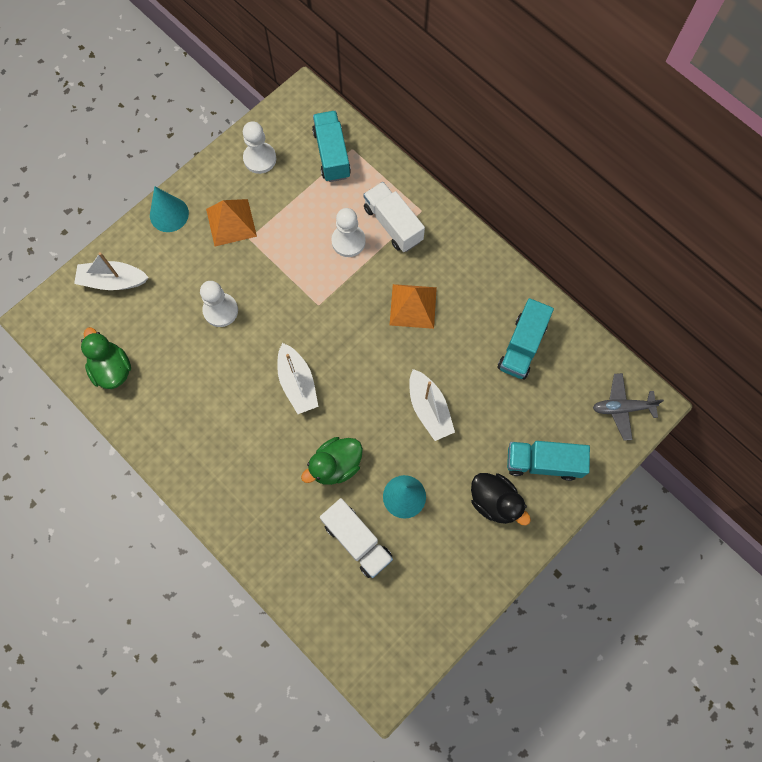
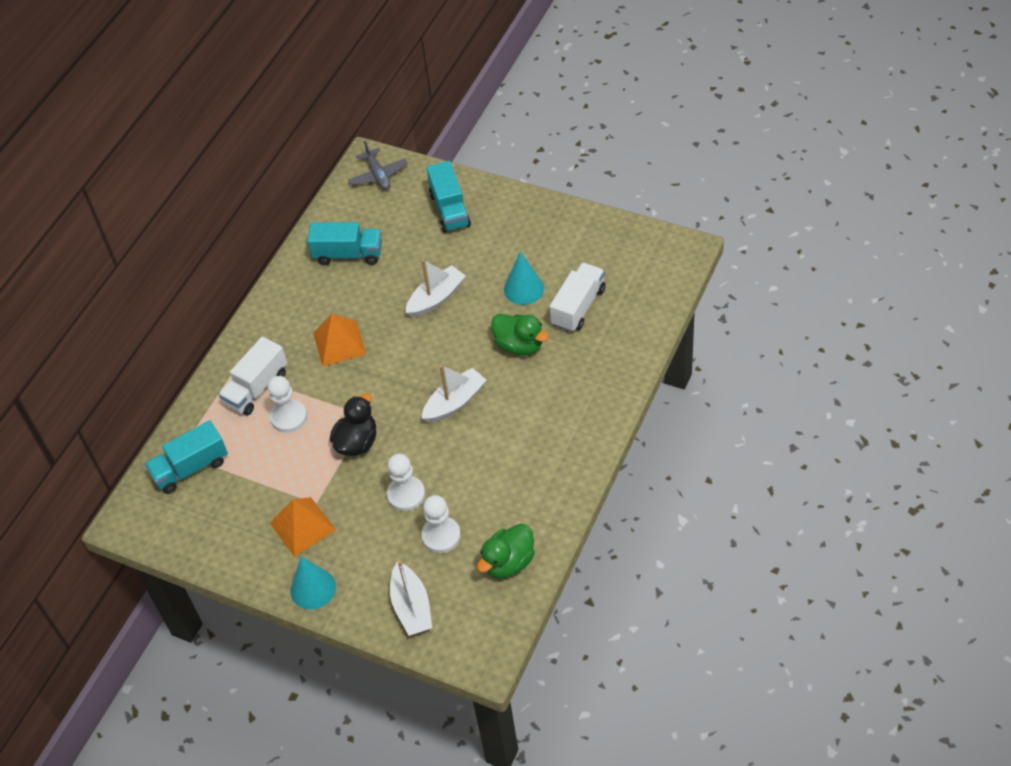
camera: 105 degrees left, 20 degrees down
white pawn [243,121,276,174] -> white pawn moved to [421,495,461,553]
black duck [471,473,531,526] -> black duck moved to [330,393,376,456]

